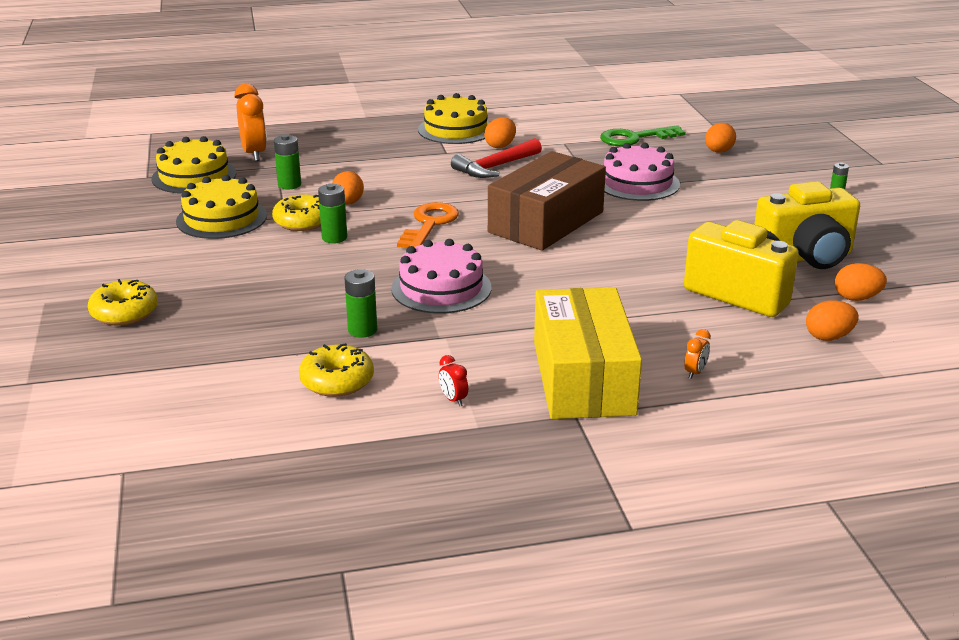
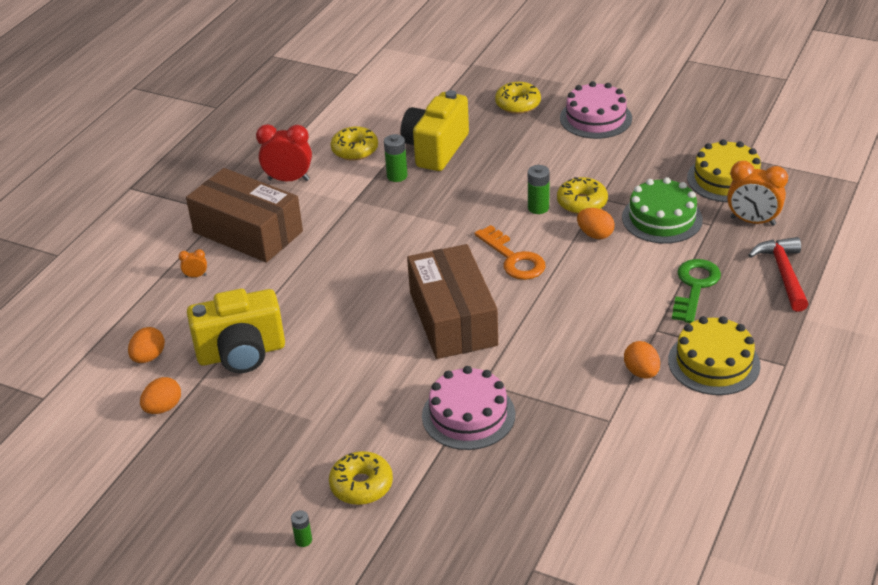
camera: 130 degrees right, 10 degrees up
yellow cake [176,175,267,239] -> none
green battery [274,134,301,190] -> green cake [622,177,703,244]
pink cake [391,239,491,314] -> pink cake moved to [560,81,632,139]
red clock [439,355,468,406] -> red clock [256,124,312,181], size x2.16
red hammer [451,138,542,178] -> red hammer moved to [748,237,808,312]
yellow box [534,287,642,419] -> brown box [186,168,303,263]
green key [600,125,686,146] -> green key moved to [672,259,721,323]
orange clock [684,329,711,379] -> orange clock turned 105 degrees clockwise [178,249,207,278]
orange egg [705,123,736,153] -> none
yellow camera [754,181,860,269] -> yellow camera moved to [400,90,469,171]
none -> yellow donut [329,451,393,505]

